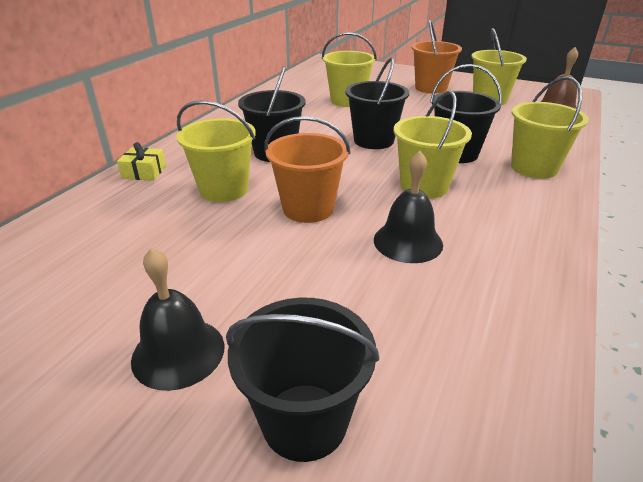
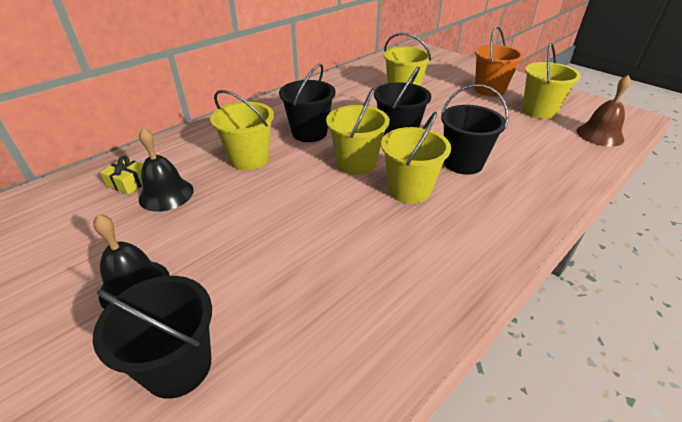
camera: 20 degrees right, 5 degrees up
yellow gift [117,142,166,181] -> yellow gift moved to [100,156,143,195]
orange bucket [264,116,350,223] -> none
black bell [374,151,443,263] -> black bell moved to [139,128,193,212]
yellow bucket [511,76,589,179] -> yellow bucket moved to [326,88,390,175]

